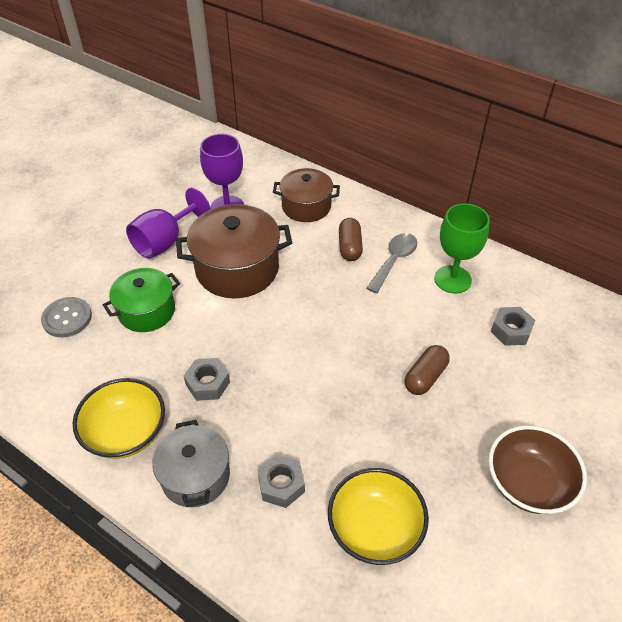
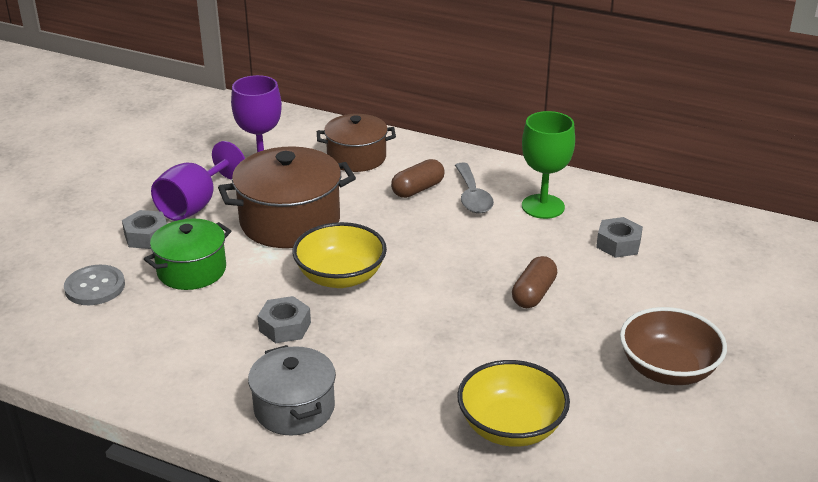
camera: 10 degrees left, 15 degrees down
yellow bowl [73,378,165,459] -> yellow bowl moved to [292,222,387,288]
grey nut [257,454,305,508] -> grey nut moved to [122,210,167,249]
brown capsule [339,218,363,261] -> brown capsule turned 60 degrees clockwise [391,159,445,198]
grey spoon [366,233,418,293] -> grey spoon turned 150 degrees clockwise [455,162,494,214]

